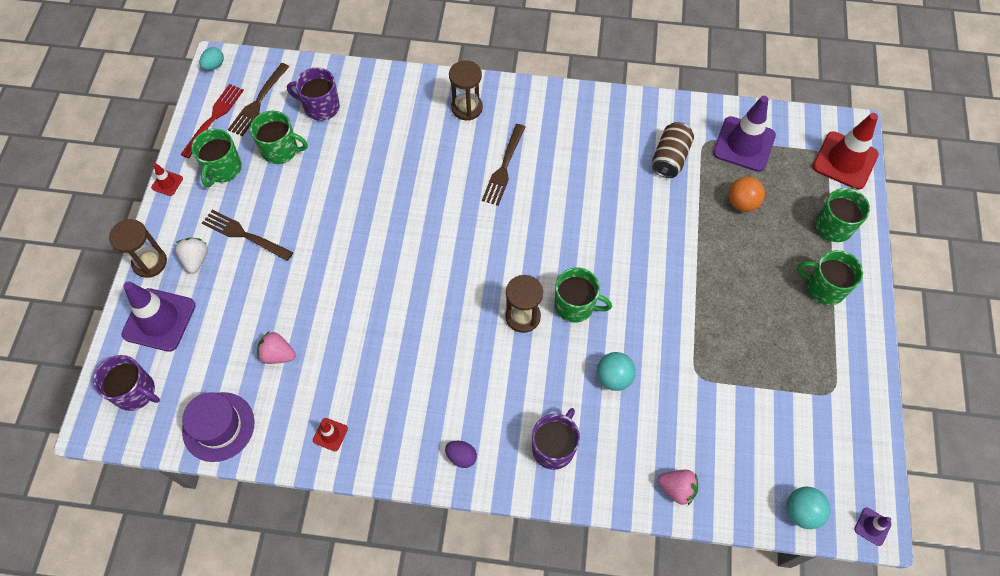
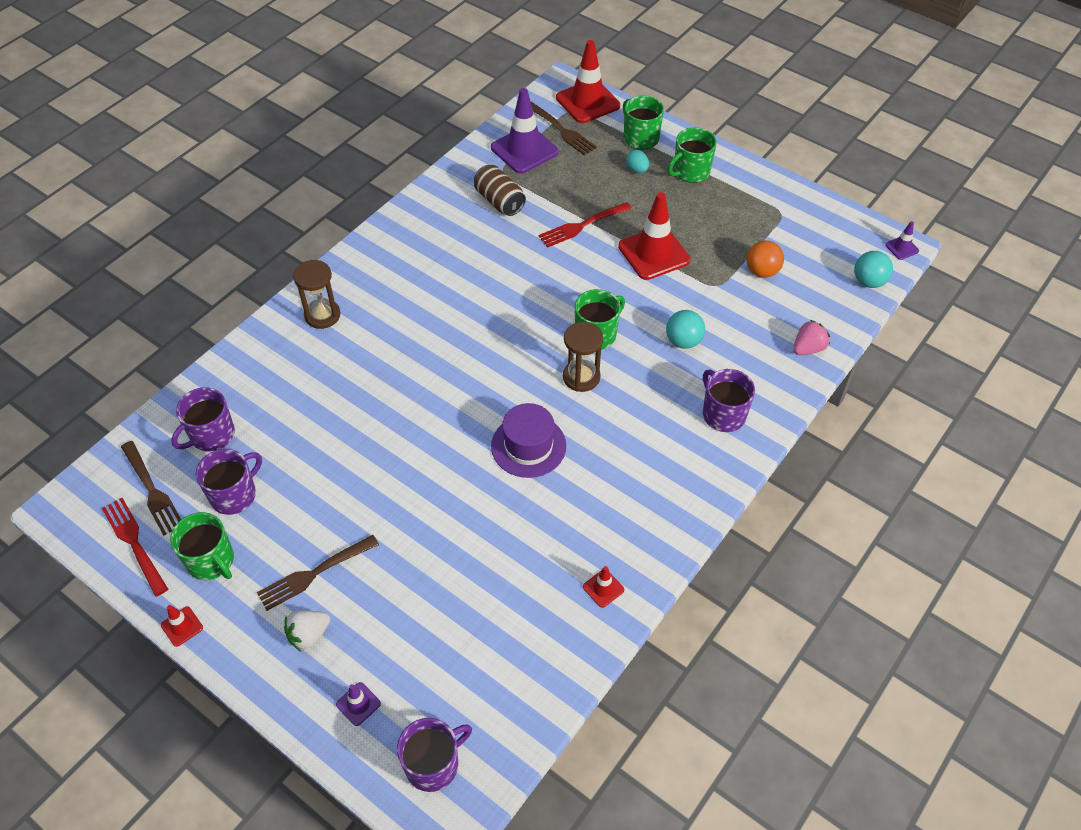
camera: 60 degrees left, 10 degrees down
brown hourglass [109,219,167,278] -> none
purple traffic cone [121,281,196,352] -> purple traffic cone [336,682,381,726], size x0.45
white strawberry [175,238,208,274] -> white strawberry turned 60 degrees counterclockwise [284,610,330,651]
purple hat [182,392,255,462] -> purple hat moved to [491,403,566,478]
turquoise egg [200,47,224,70] -> turquoise egg moved to [626,150,649,173]
green mug [250,111,308,164] -> purple mug [196,449,262,515]
pink strawberry [257,332,296,364] -> none
purple egg [445,441,477,468] -> none
brown fork [482,124,525,206] -> brown fork moved to [531,102,597,156]
orange ball [729,177,765,212] -> orange ball moved to [747,241,784,278]
none -> red fork [539,202,632,248]
none -> red traffic cone [618,192,690,280]

